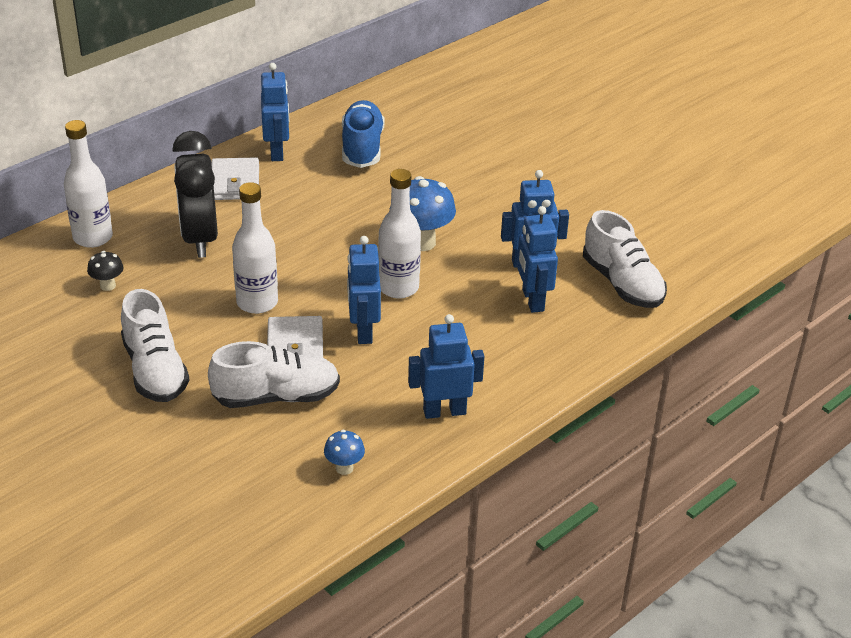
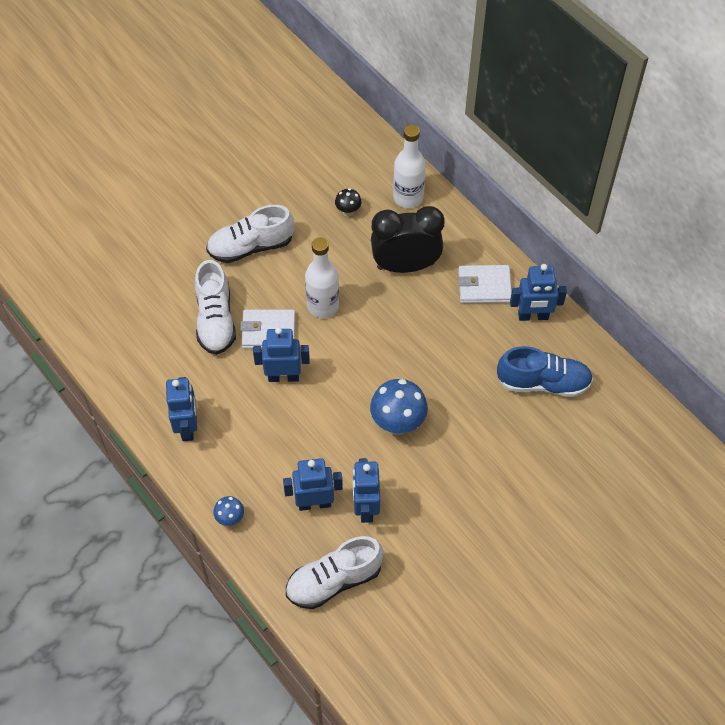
camera: 95 degrees right, 20 degrees up
blue mushroom [324,430,365,475] -> blue mushroom moved to [213,496,244,526]
white bottle [378,169,421,299] -> none

